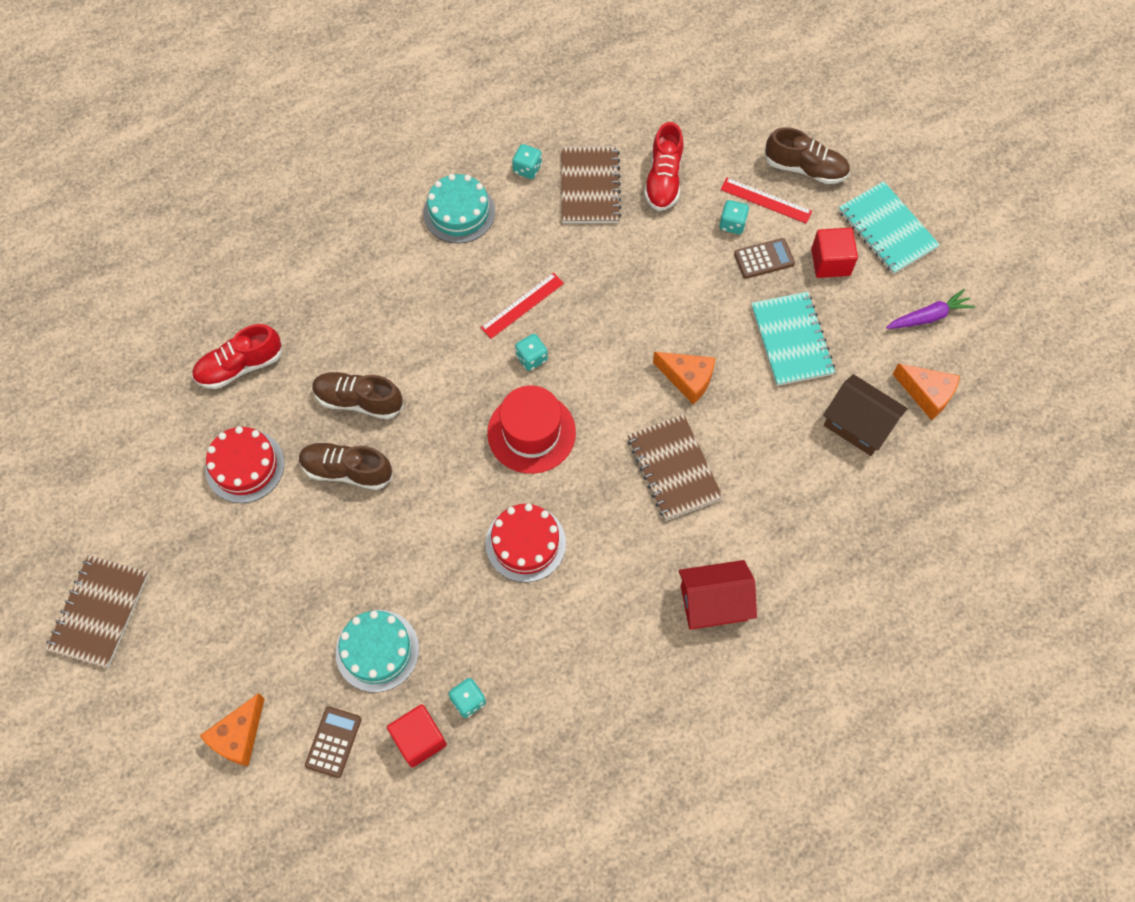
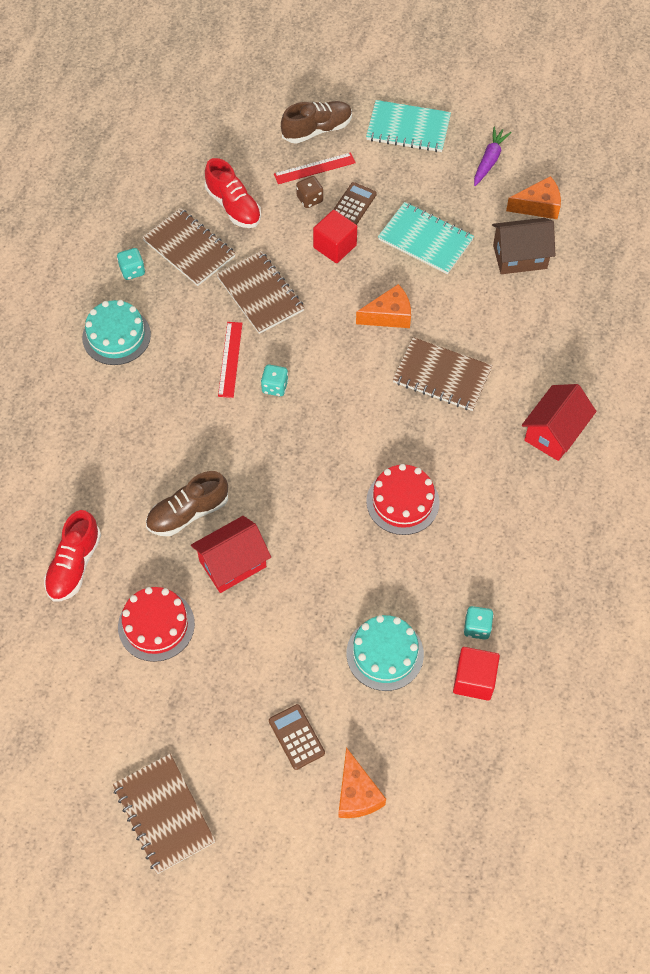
camera: 45 degrees left, 5 degrees down
brown shoe [299,442,393,490] -> red house [191,516,271,593]
brown calculator [305,707,362,778] -> brown calculator moved to [269,704,325,770]
red hat [487,386,576,474] -> none
turquoise dice [719,200,749,234] -> brown dice [296,176,323,208]
red cube [811,228,858,278] -> red cube moved to [313,210,357,263]
none -> brown notebook [216,251,305,334]

